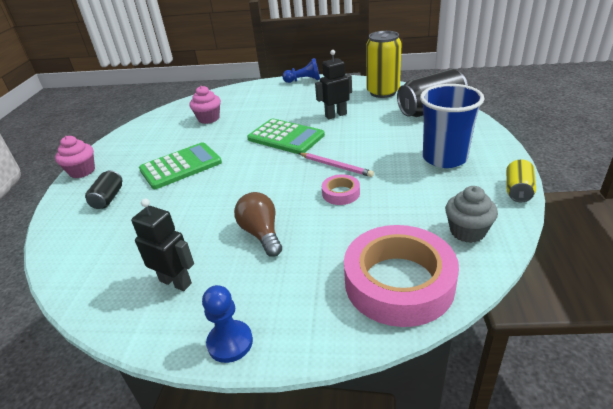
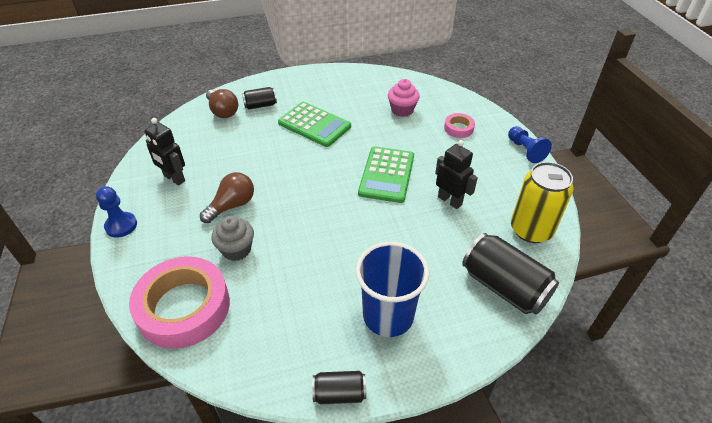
camera: 65 degrees right, 10 degrees up
pink cupcake [55,136,95,178] -> none
black robot [131,198,194,291] -> black robot turned 120 degrees clockwise [144,118,185,186]
pink pencil [298,153,374,177] -> none
pink tape [322,174,360,205] -> pink tape moved to [444,113,475,138]
grey cupcake [445,186,498,243] -> grey cupcake moved to [211,216,254,261]
yellow can [506,160,536,202] -> black can [312,371,366,404]
none -> brown light bulb [206,89,238,118]

